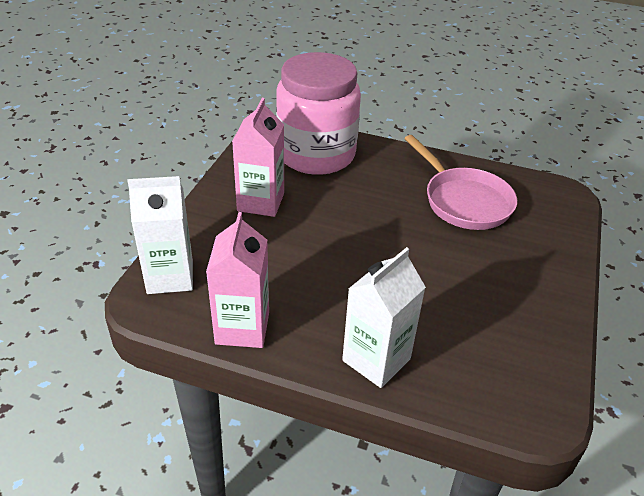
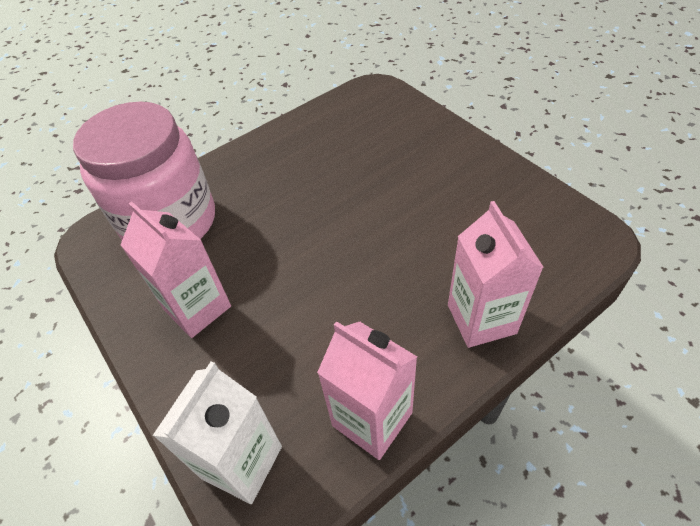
camera: 50 degrees left, 10 degrees up
white carton [342,247,426,388] -> pink carton [448,201,544,348]
pink pan [404,135,517,230] -> none

